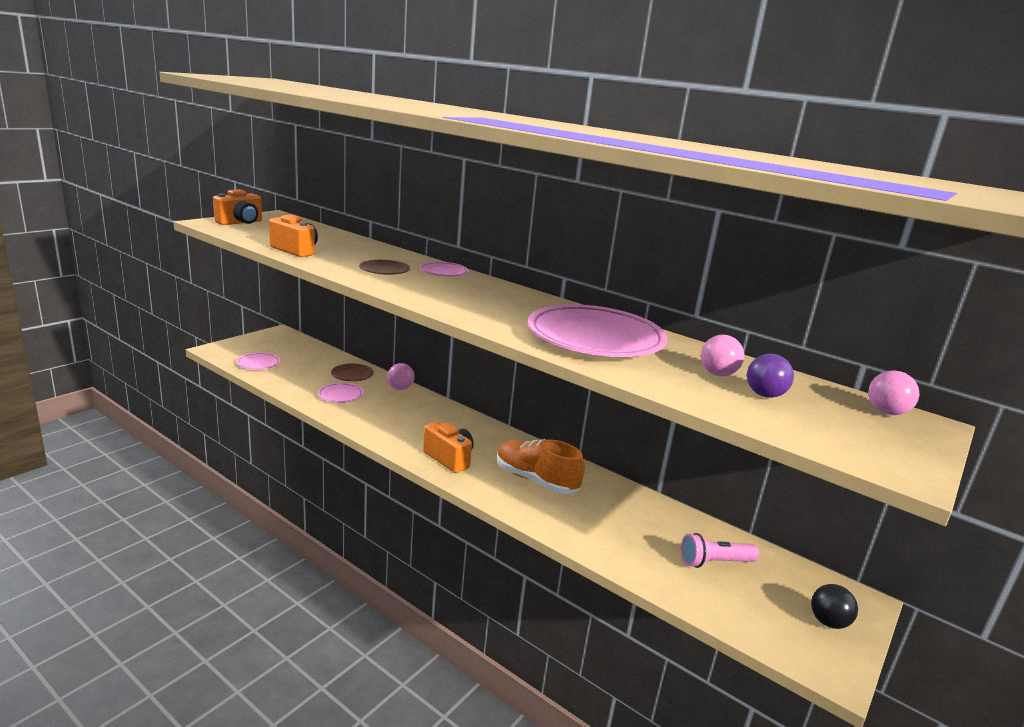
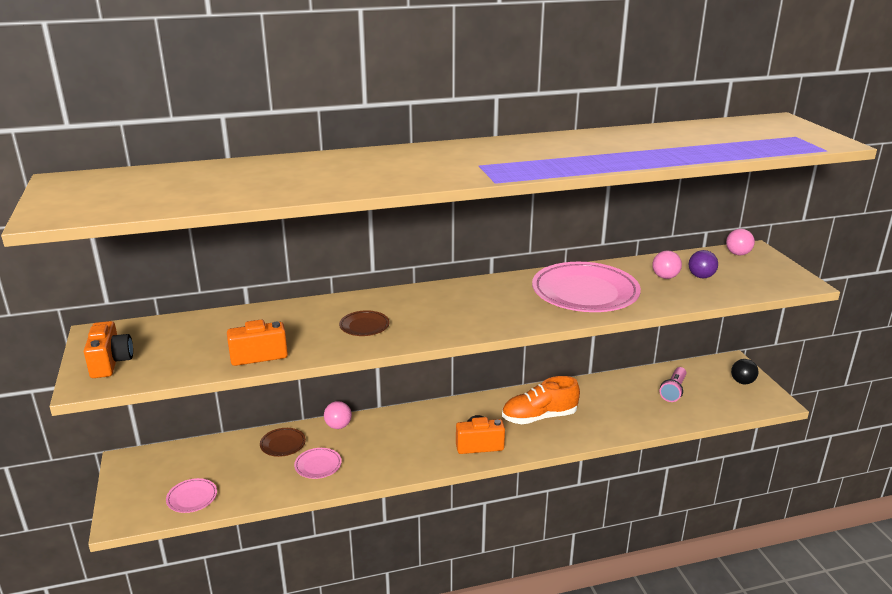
camera: 50 degrees left, 5 degrees up
pink plate [420,262,469,277] -> none

